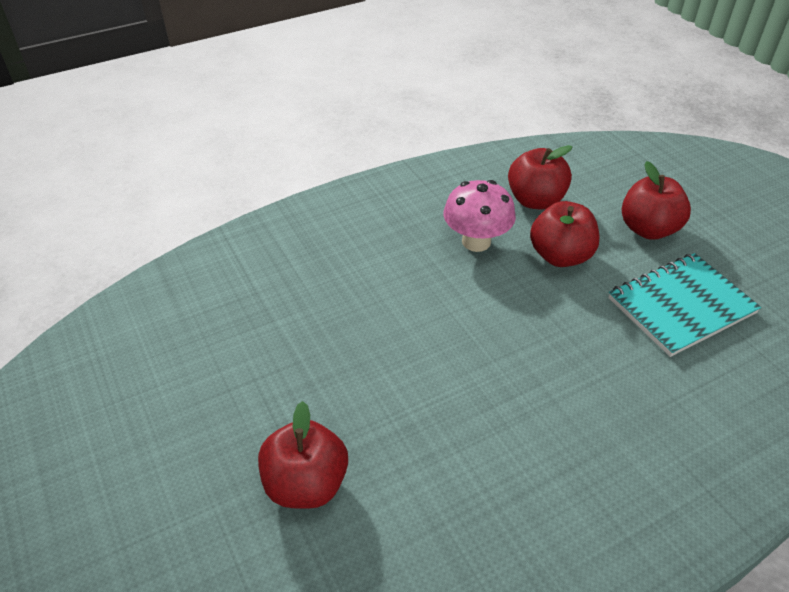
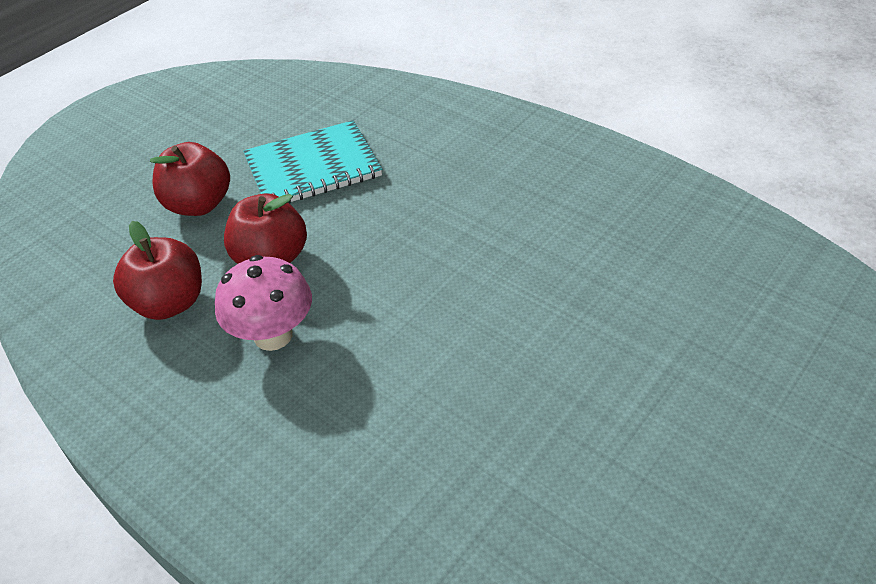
camera: 110 degrees left, 0 degrees up
red apple [258,401,348,509] -> none
turquoise notebook [608,253,761,357] -> turquoise notebook turned 60 degrees counterclockwise [243,120,382,204]

